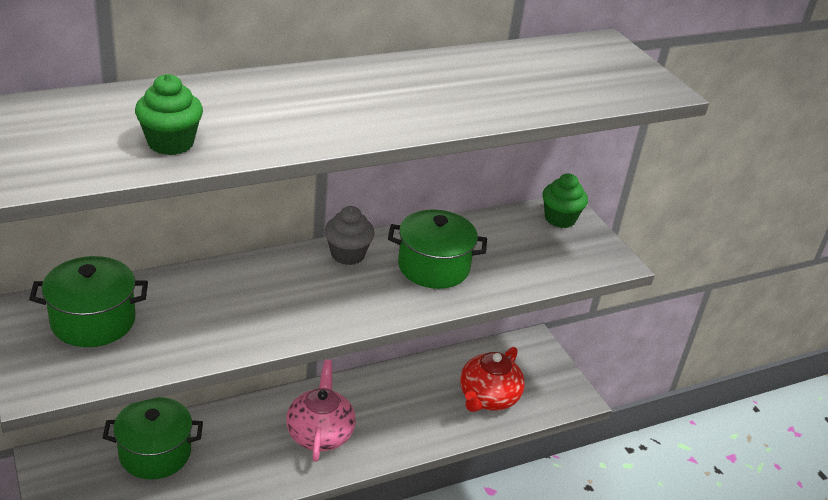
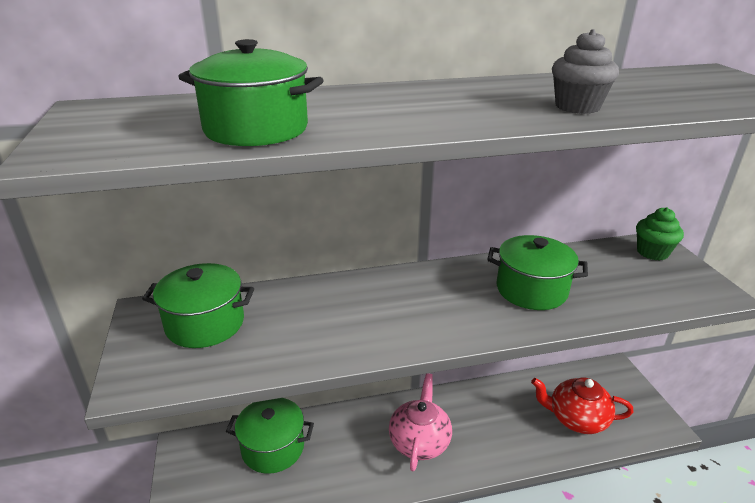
camera: 15 degrees right, 5 degrees down
green cupcake [135,74,203,155] -> green pot [178,39,324,146]
grey cupcake [325,206,375,265] -> grey cupcake moved to [552,29,619,114]
red teapot [460,347,525,412] -> red teapot turned 60 degrees clockwise [531,377,633,434]

